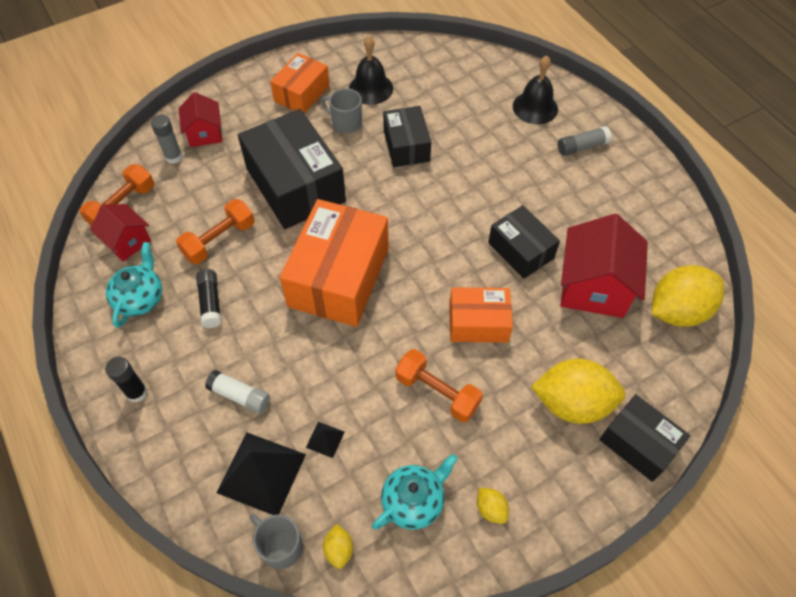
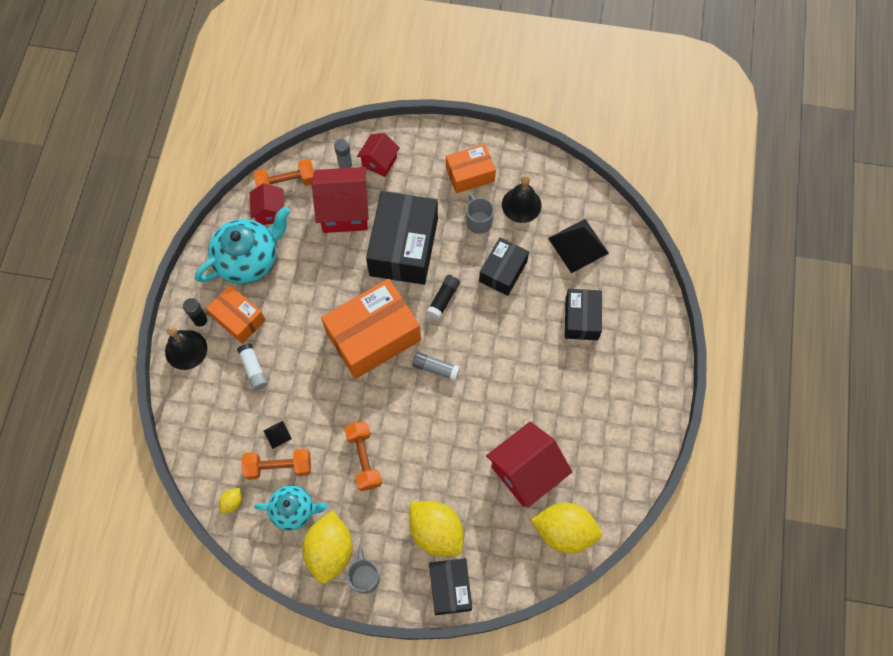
camera: 40 degrees right, 10 degrees up
turquoise teapot [106,242,162,328] -> turquoise teapot [195,206,290,284], size x1.65
orange dumbbell [176,199,255,264] -> orange dumbbell moved to [242,449,311,480]
black glue stick [196,269,222,328] -> black glue stick moved to [427,275,460,319]
black pyramid [216,433,306,515] -> black pyramid moved to [548,219,609,273]
grey mug [250,514,303,569] -> grey mug moved to [347,548,380,594]
orange box [449,287,513,343] -> orange box moved to [206,285,266,344]
yellow lemon [477,488,509,524] -> yellow lemon [302,510,353,583], size x2.32
black box [488,205,560,279] -> black box moved to [565,289,602,340]
black bell [513,56,558,125] -> black bell moved to [165,326,207,370]
grey glue stick [558,126,612,156] -> grey glue stick moved to [412,352,460,381]
none -> red house [312,167,369,233]

